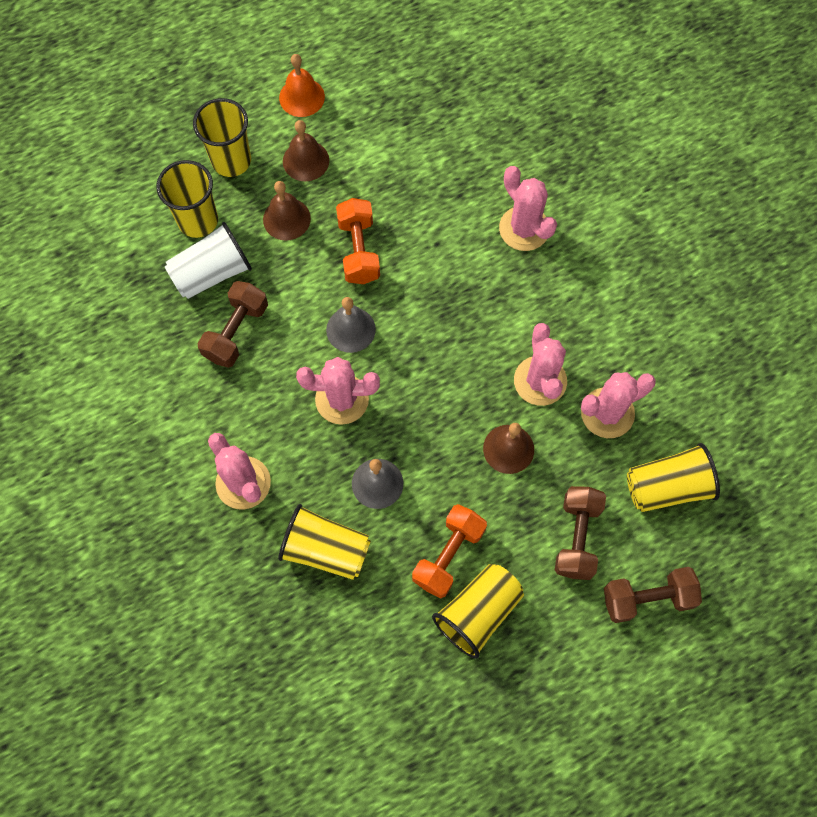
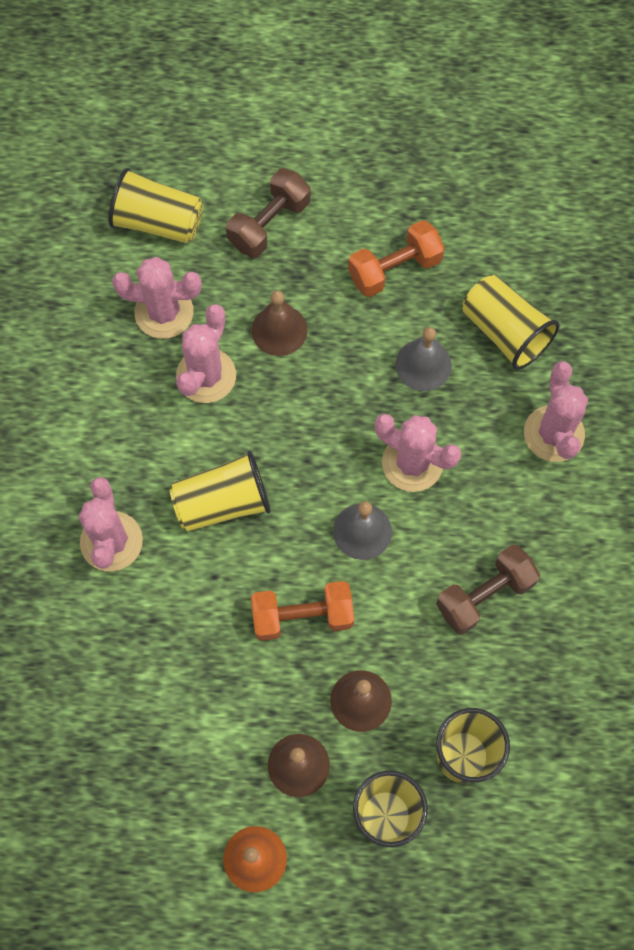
camera: 150 degrees left, 0 degrees up
white cup [165,222,252,299] -> none
orange dumbbell [336,198,380,284] -> orange dumbbell turned 60 degrees clockwise [251,581,354,641]
yellow cup [432,564,524,659] -> yellow cup moved to [169,450,271,531]
brown dumbbell [604,567,702,623] -> none

